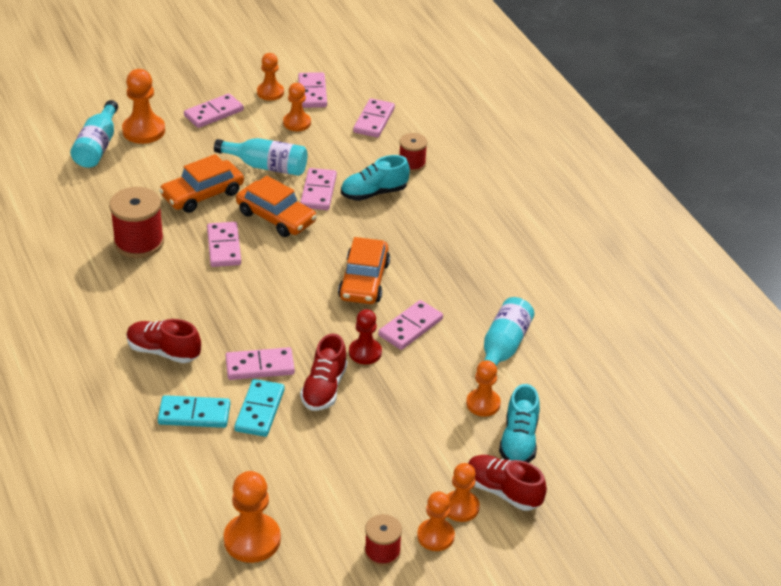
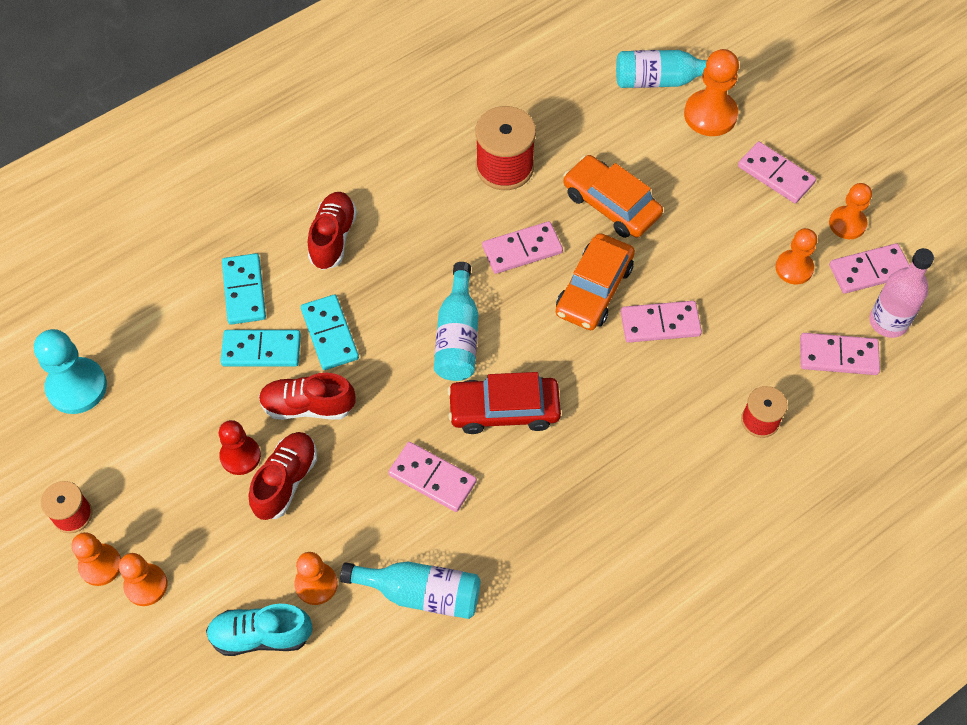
camera: 80 degrees right, 20 degrees up
turquoise bottle [214,138,308,176] -> turquoise bottle moved to [434,262,479,381]
orange pawn [224,471,281,563] -> turquoise pawn [34,329,107,414]
pink domino [226,347,295,380] -> turquoise domino [301,295,359,370]
orange car [338,237,390,304] -> red car [447,372,561,434]
turquoise shoe [341,155,410,201] -> none
red pawn [349,309,382,364] -> red pawn moved to [219,420,261,475]
red shoe [468,455,547,511] -> red shoe moved to [249,432,317,520]
none -> pink bottle [869,248,934,338]

